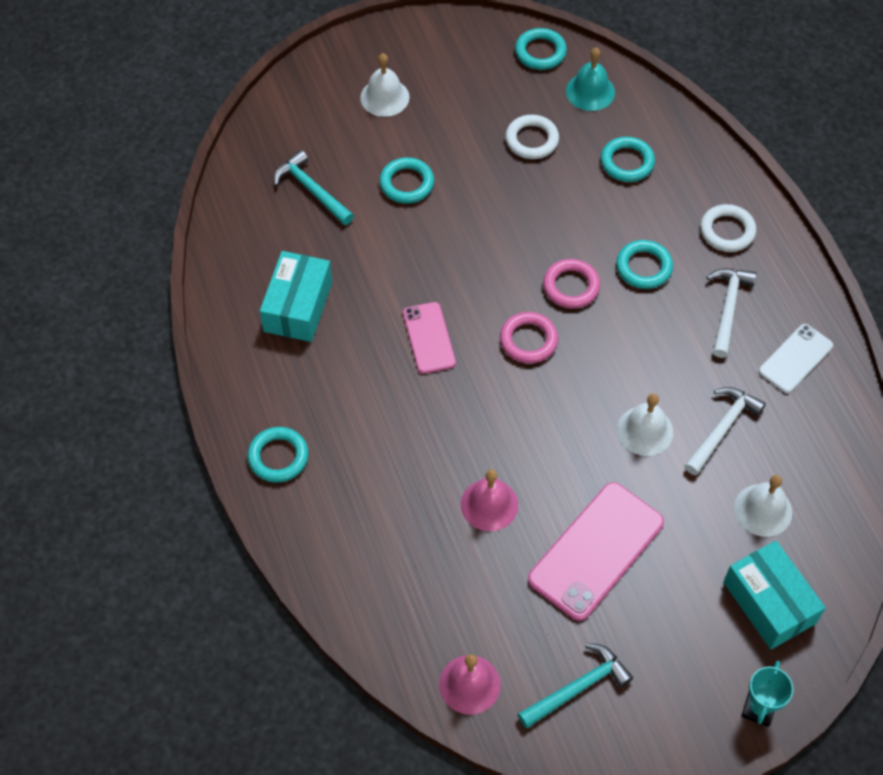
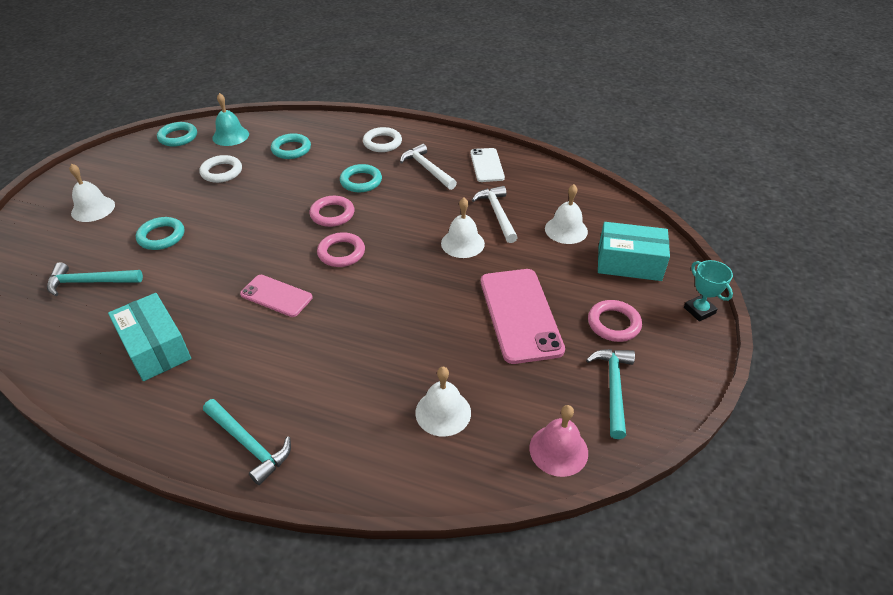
camera: 50 degrees left, 15 degrees down
turquoise ring [247,427,309,483] -> turquoise hammer [203,399,291,485]
pink bell [461,469,518,531] -> none
none -> white bell [415,367,471,436]
none -> pink ring [588,300,642,342]

